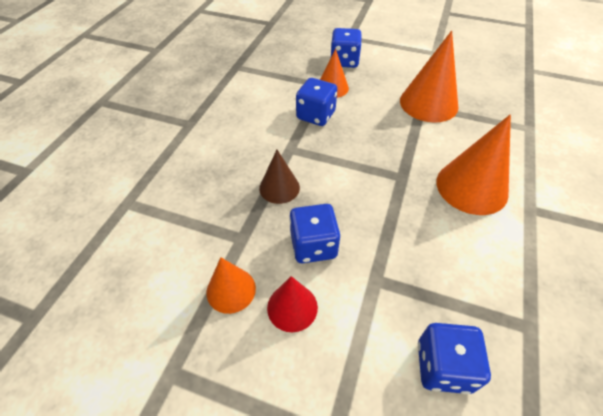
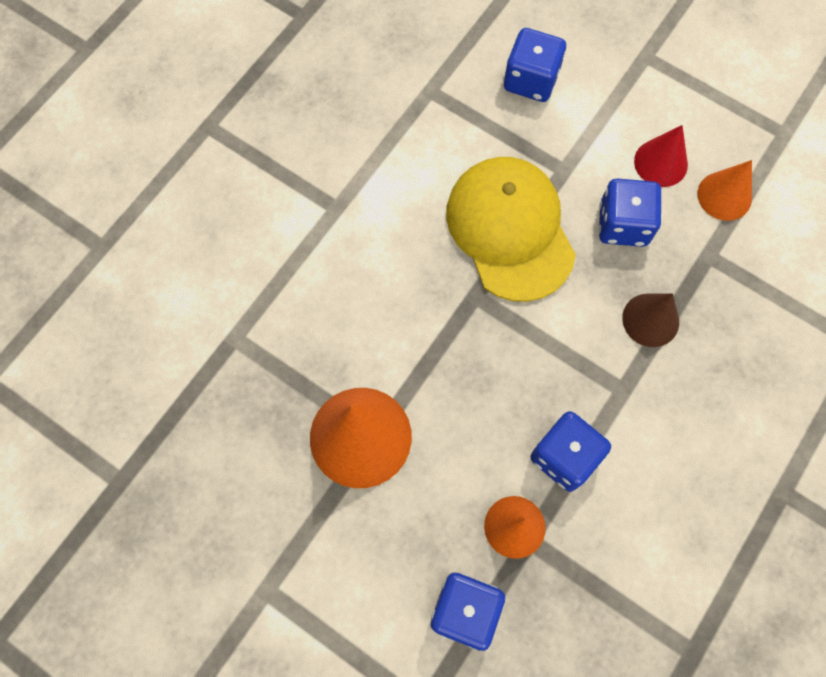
camera: 165 degrees left, 20 degrees up
orange cone [436,114,511,215] -> none
none -> yellow cap [446,157,576,302]

